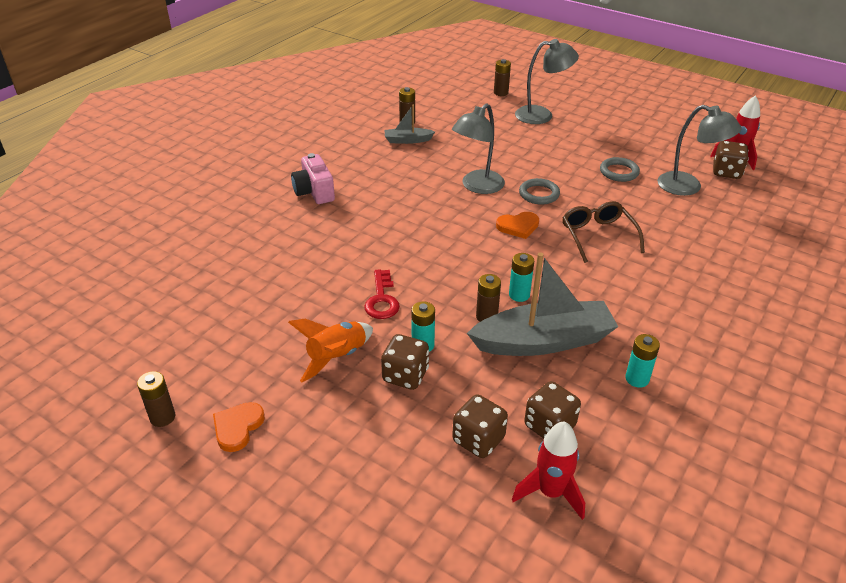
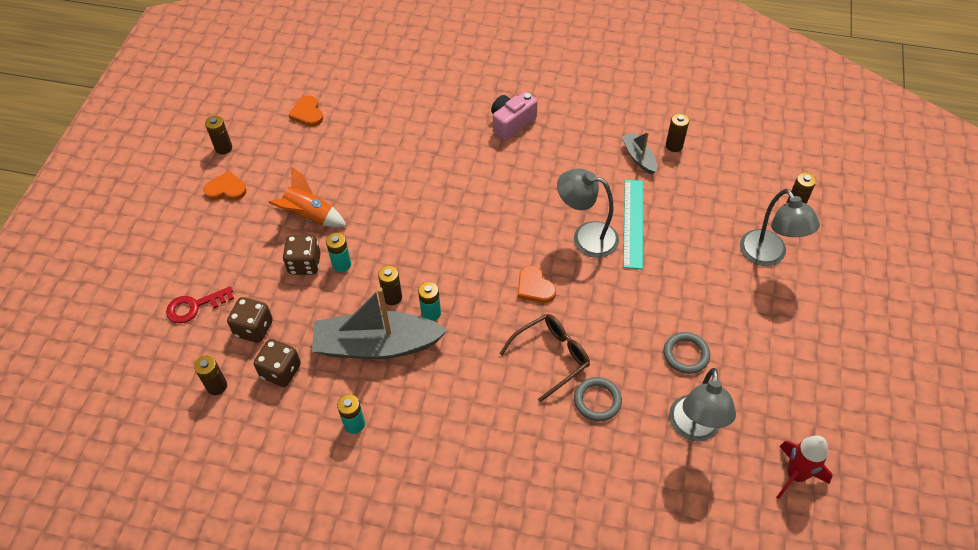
camera: 70 degrees right, 15 degrees up
red key [364,269,400,319] -> red key moved to [166,286,234,324]
grey boat [467,252,618,356] -> grey boat turned 120 degrees clockwise [312,287,448,359]
red rocket [512,421,585,520] -> brown battery [194,356,227,395]
grey ring [519,178,560,205] -> grey ring moved to [574,377,622,421]
brown dice [713,141,749,179] -> none
none -> orange heart [289,95,323,127]
none -> turquoise ruler [623,180,643,269]

